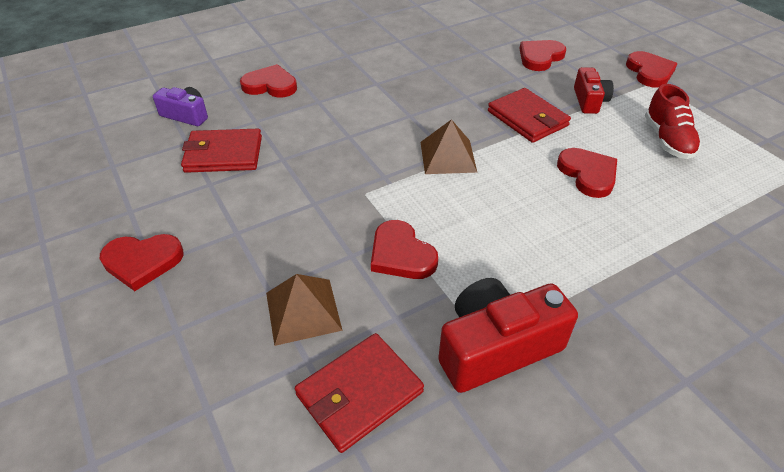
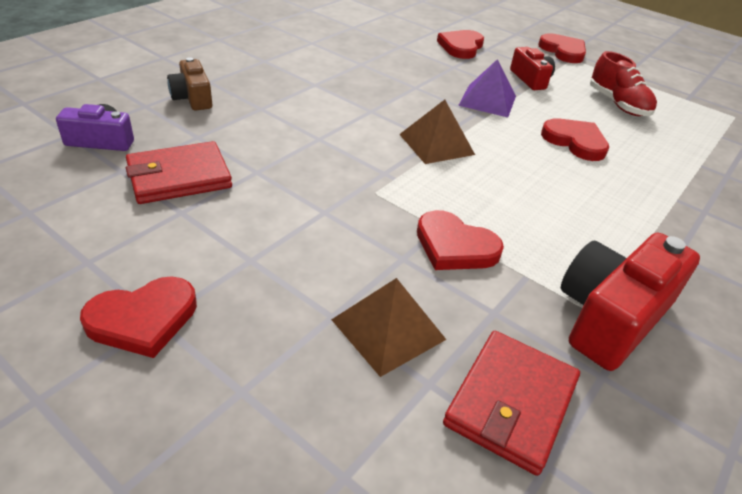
camera: 25 degrees left, 5 degrees down
red heart [240,64,297,98] -> brown camera [167,57,212,111]
red wallet [488,88,571,143] -> purple pyramid [458,59,516,117]

